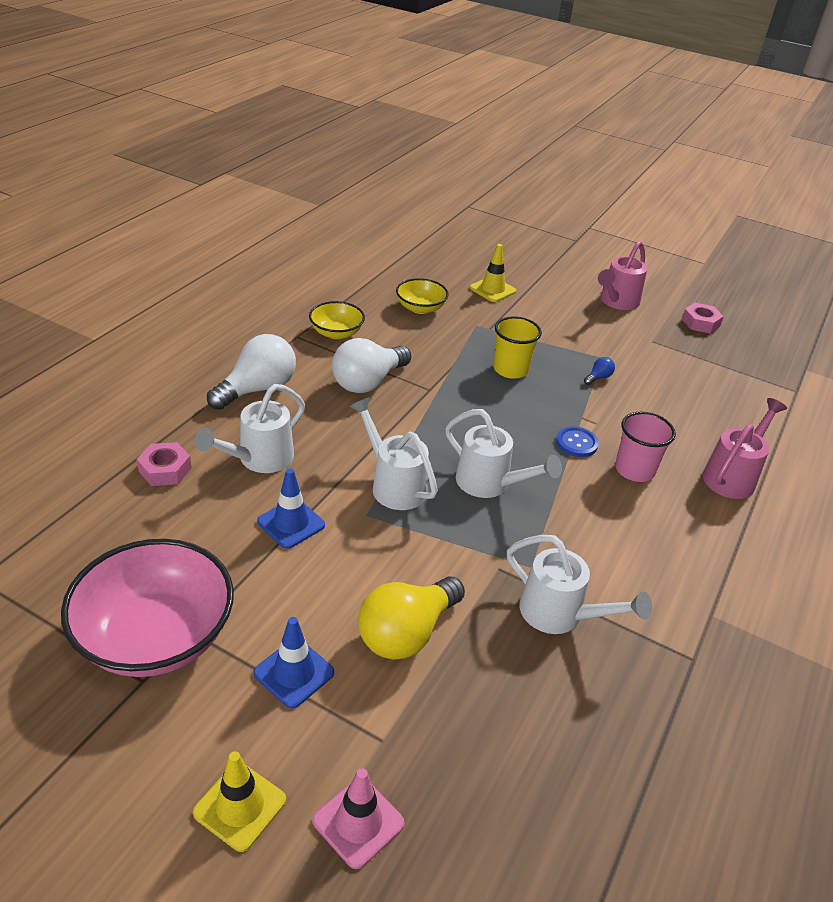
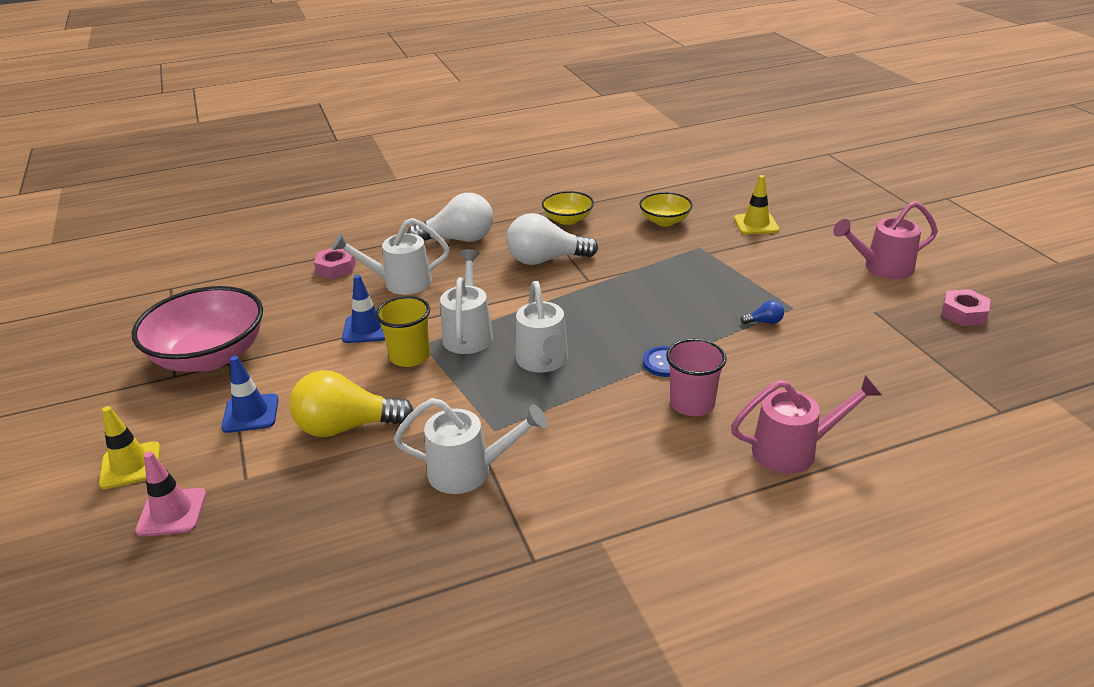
camera: 45 degrees right, 5 degrees down
yellow cup [493,316,542,379] -> yellow cup moved to [376,296,430,367]
white watering can [507,535,652,634] -> white watering can turned 75 degrees counterclockwise [394,398,547,494]

